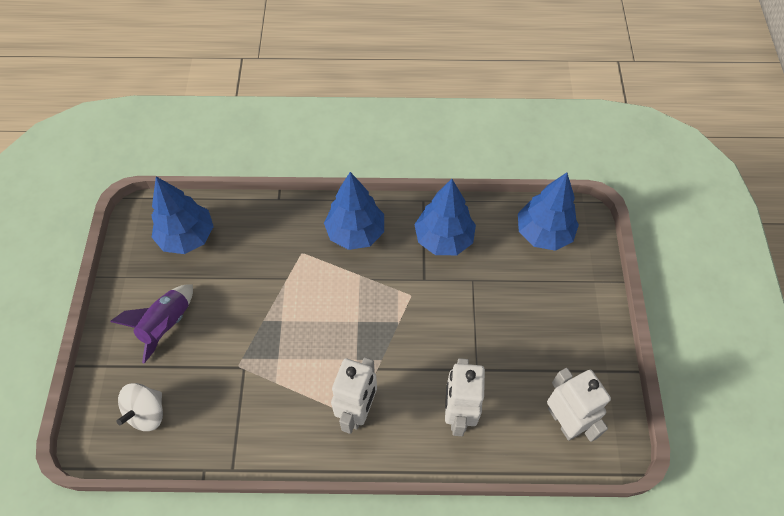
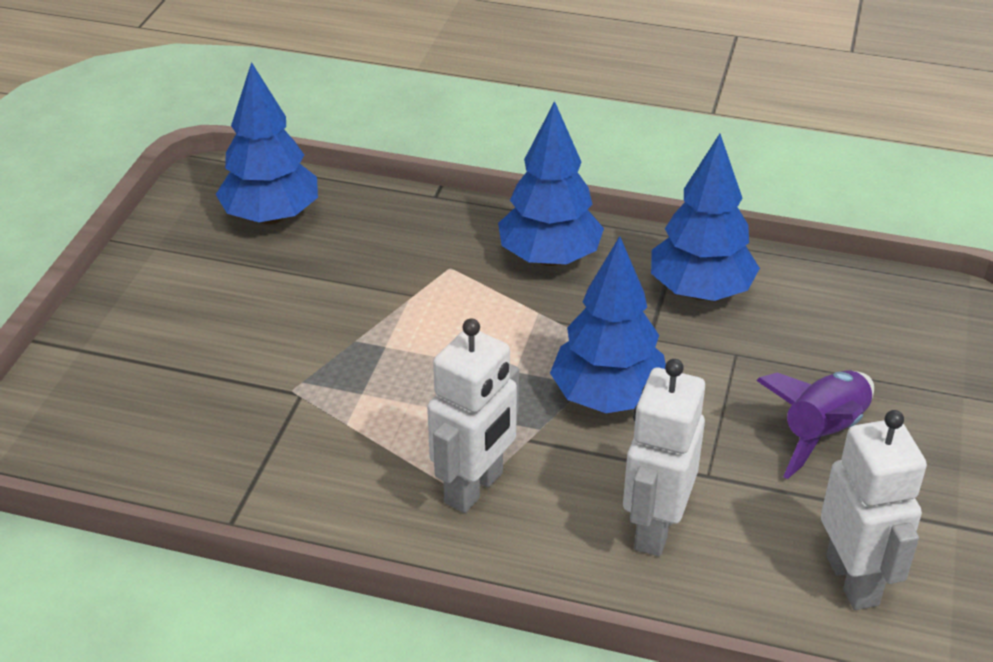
camera: 15 degrees right, 20 degrees down
purple rocket [110,285,193,363] -> purple rocket moved to [756,370,874,479]
white spinning top [117,383,163,431] -> none
blue tree [518,173,579,251] -> blue tree moved to [550,236,666,413]

